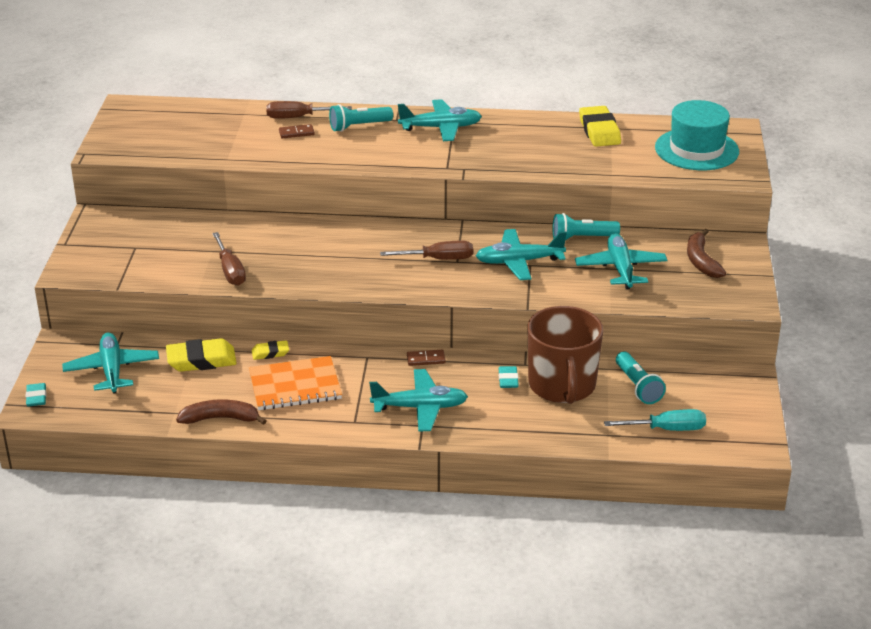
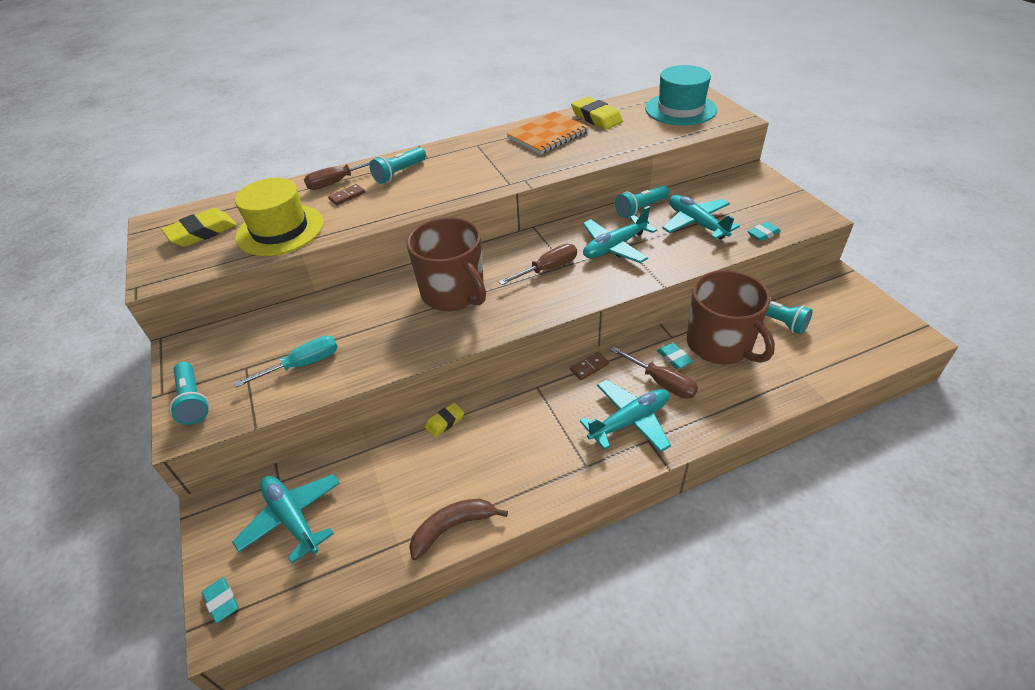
camera: 25 degrees left, 10 degrees up
yellow eraser [166,338,237,372] -> yellow eraser moved to [161,208,237,247]
brown screwdriver [212,232,246,286] -> brown screwdriver moved to [610,347,698,399]
orange notebook [249,356,342,410] -> orange notebook moved to [506,112,589,154]
turquoise plane [398,99,482,141] -> none
turquoise screwdriver [604,409,706,431] -> turquoise screwdriver moved to [234,336,338,388]
brown banana [687,229,726,278] -> none
none -> turquoise flashlight [169,362,209,425]
none -> yellow hat [235,178,323,256]
none -> brown mug [407,217,486,311]
none -> turquoise eraser [748,222,781,241]

